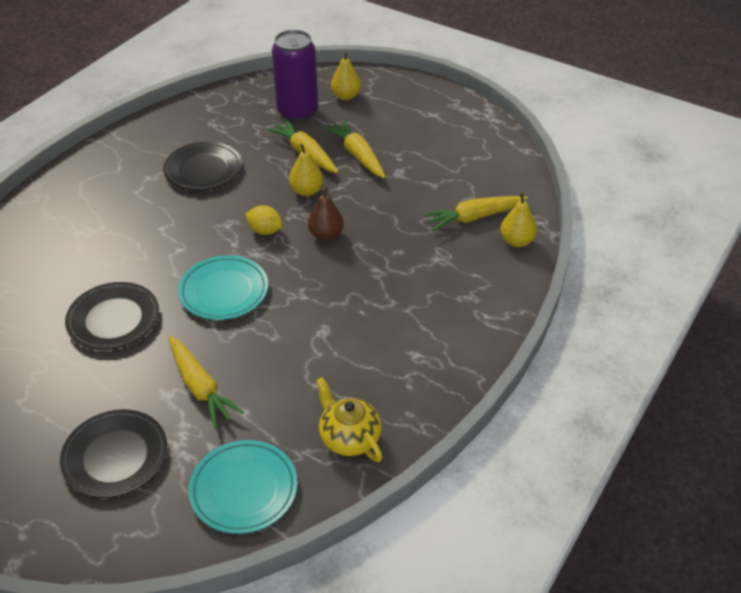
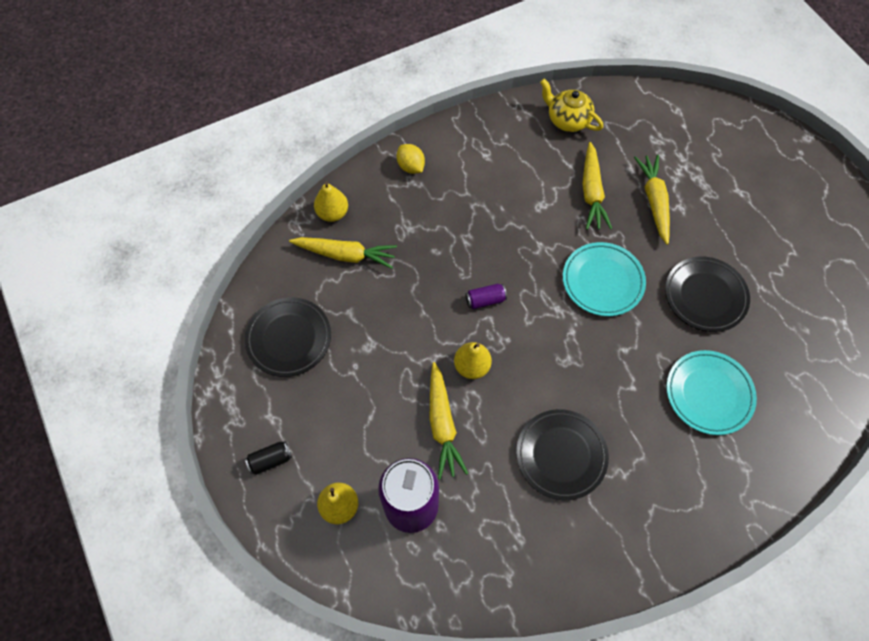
camera: 150 degrees left, 20 degrees up
black plate [60,409,167,498] -> black plate moved to [245,297,331,377]
turquoise plate [188,440,298,534] -> turquoise plate moved to [666,350,757,435]
yellow lemon [245,205,283,235] -> yellow lemon moved to [396,144,425,174]
brown pear [308,187,344,241] -> purple can [465,284,507,309]
yellow teapot [316,377,382,462] -> yellow teapot turned 135 degrees clockwise [540,79,603,132]
yellow carrot [324,120,385,178] -> yellow carrot moved to [582,142,612,230]
none -> black can [245,441,292,475]

